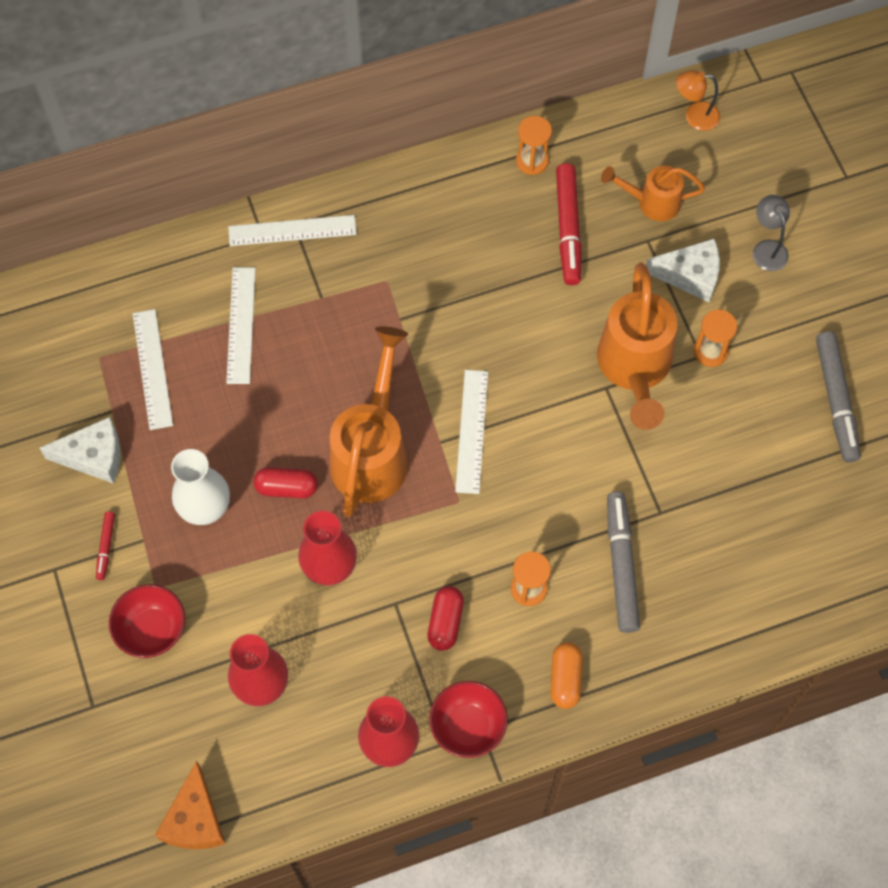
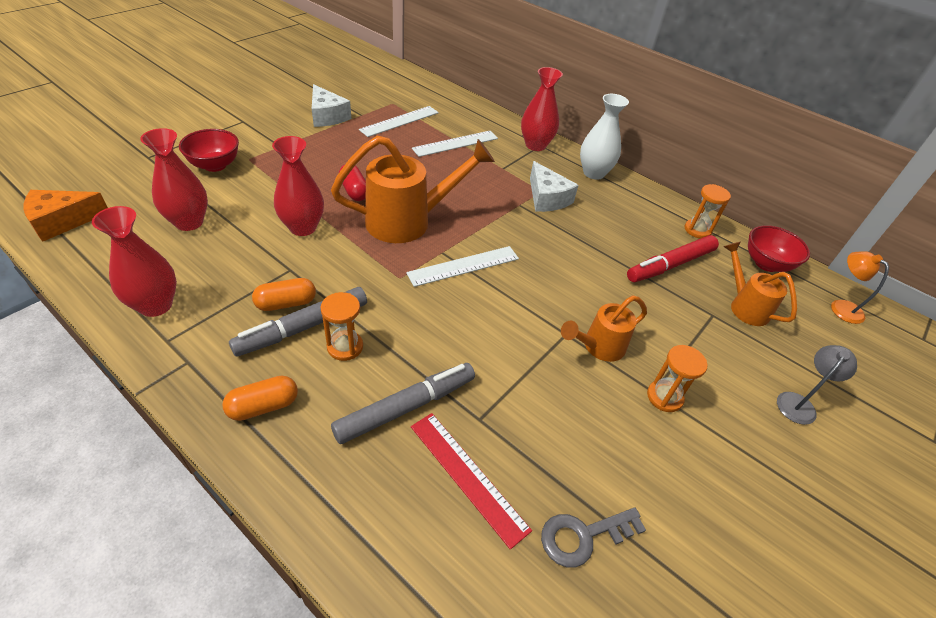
camera: 55 degrees right, 20 degrees down
red marker [96,512,115,580] -> none
white vase [171,449,230,525] -> white vase moved to [580,94,629,180]
white ruler [228,215,357,246] -> red vase [521,67,563,151]
red capsule [427,586,464,651] -> orange capsule [252,278,316,311]
red bowl [429,681,508,758] -> red bowl moved to [748,225,810,272]
orange watering can [597,263,678,430] -> orange watering can [561,295,647,362], size x0.57
white cheese [646,239,720,302] -> white cheese moved to [530,161,578,212]
grey marker [816,331,861,462] -> grey marker moved to [229,287,367,356]
none -> red ruler [411,413,532,550]
none -> grey key [541,507,646,567]

